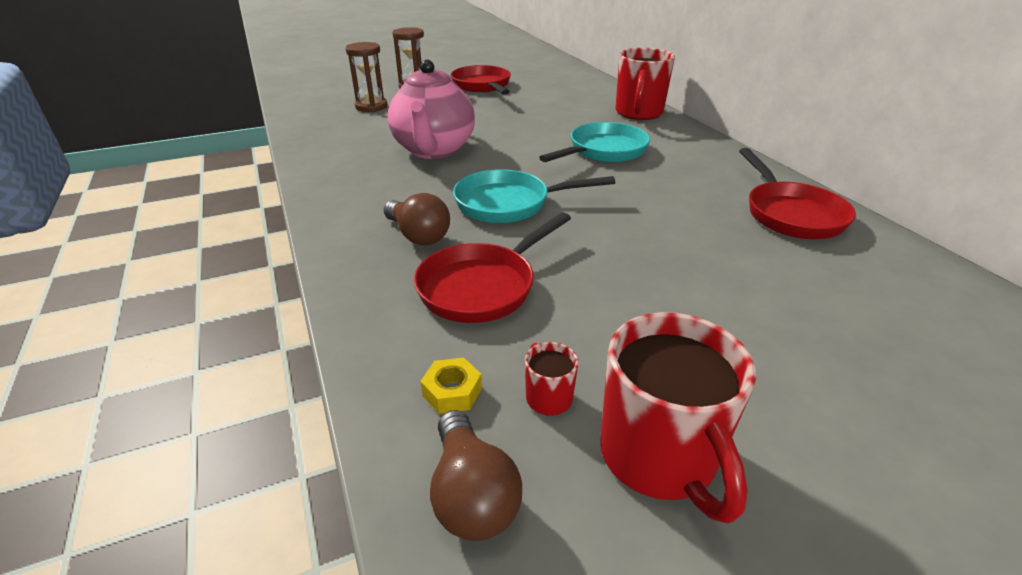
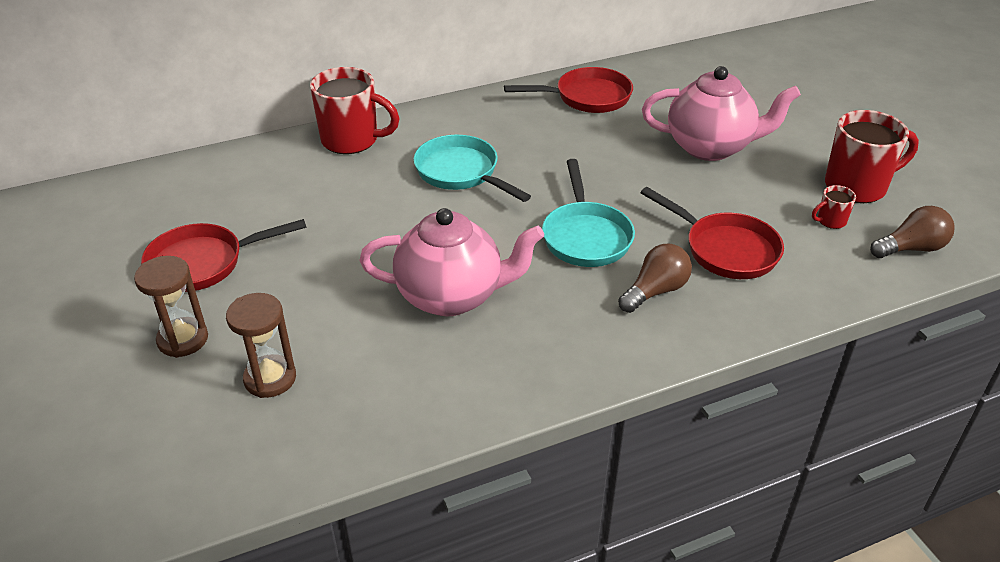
camera: 90 degrees left, 5 degrees up
yellow nut [420,358,482,414] -> none
none -> pink teapot [642,66,801,161]

